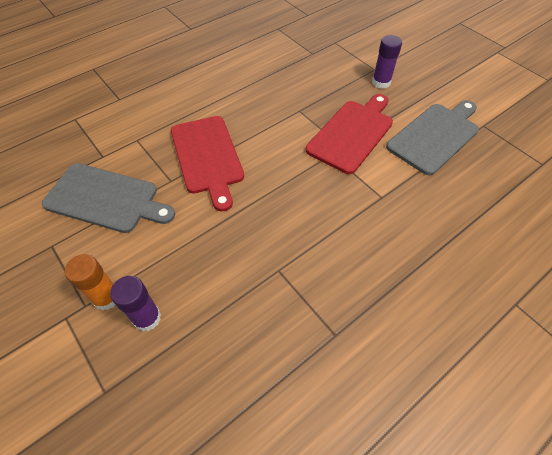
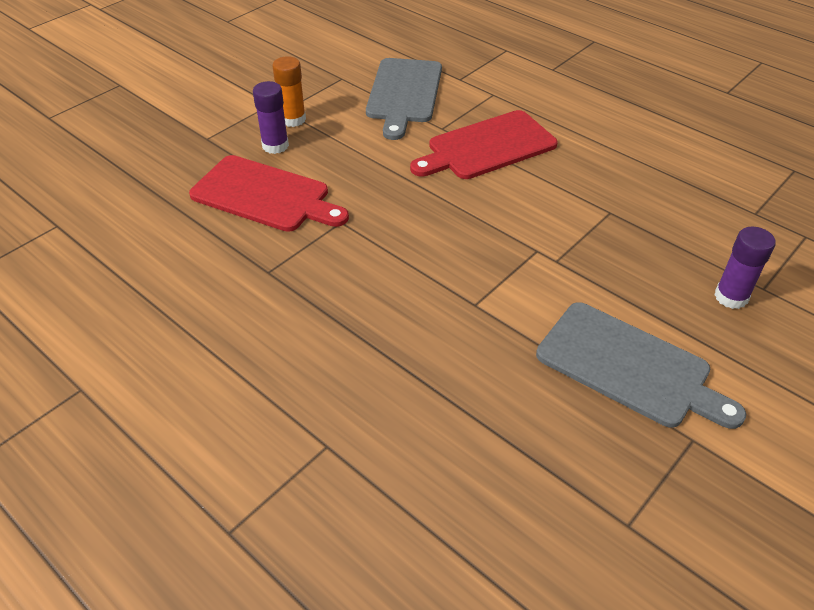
camera: 80 degrees right, 10 degrees down
red cutting board [306,94,393,174] -> red cutting board moved to [189,155,349,232]

